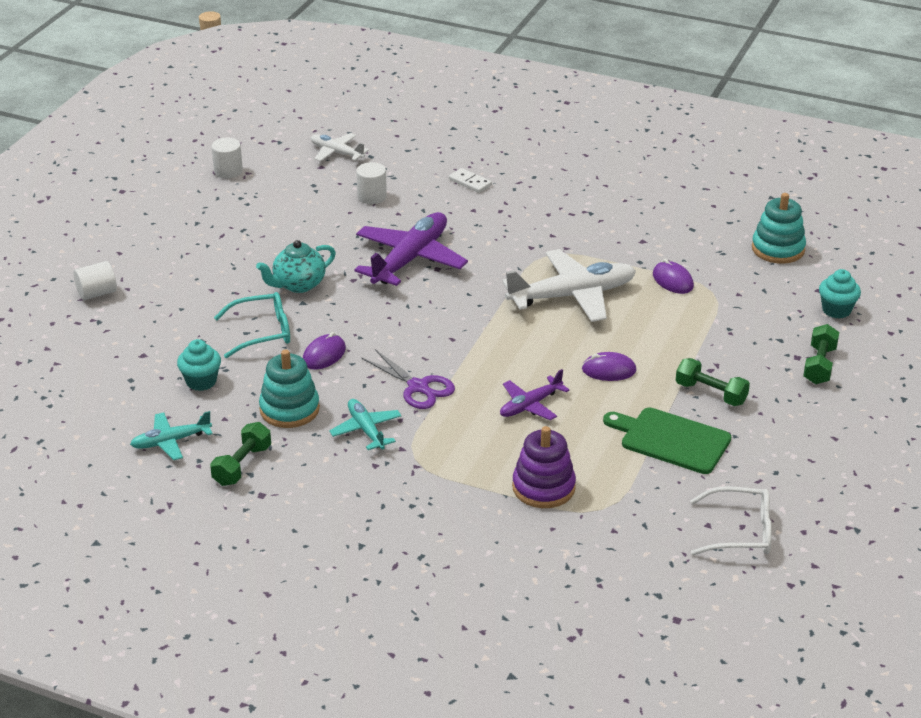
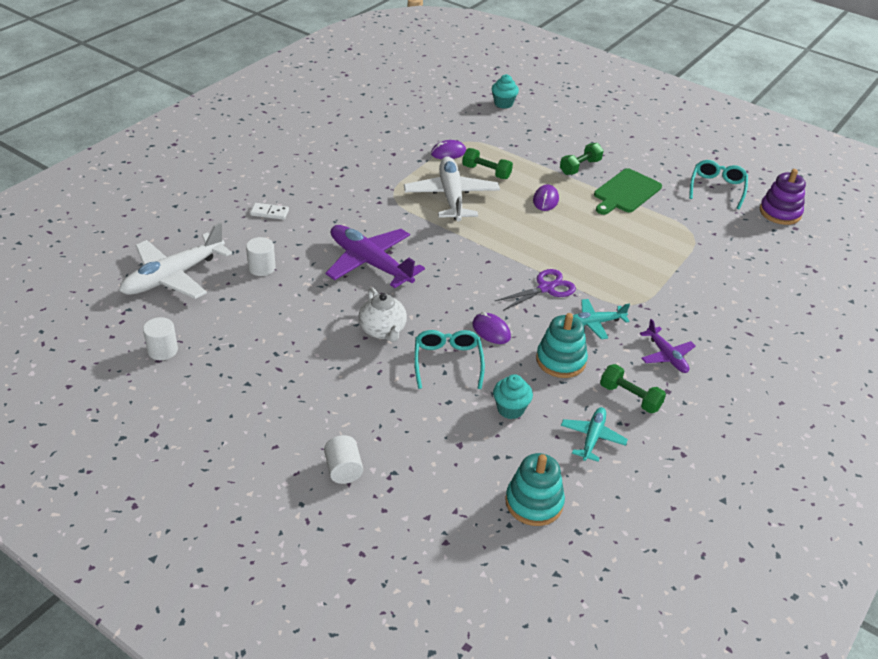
camera: 80 degrees left, 5 degrees up
turquoise plane [130,411,213,460] -> turquoise plane turned 150 degrees counterclockwise [561,407,628,462]
turquoise teapot [256,240,336,293] -> white teapot [359,287,407,342]
white plane [311,133,369,161] -> white plane [119,222,232,299], size x1.86
white domino [449,168,492,193] -> white domino turned 45 degrees clockwise [250,203,289,220]
purple plane [500,369,570,420] -> purple plane moved to [640,319,696,373]
purple stacking toy [512,426,576,508] -> purple stacking toy moved to [760,169,806,225]
white glasses [690,486,772,555] -> turquoise glasses [689,160,748,210]
turquoise stacking toy [752,193,806,264] -> turquoise stacking toy moved to [506,453,565,526]
green dumbbell [803,324,839,384] -> green dumbbell moved to [462,148,513,179]

